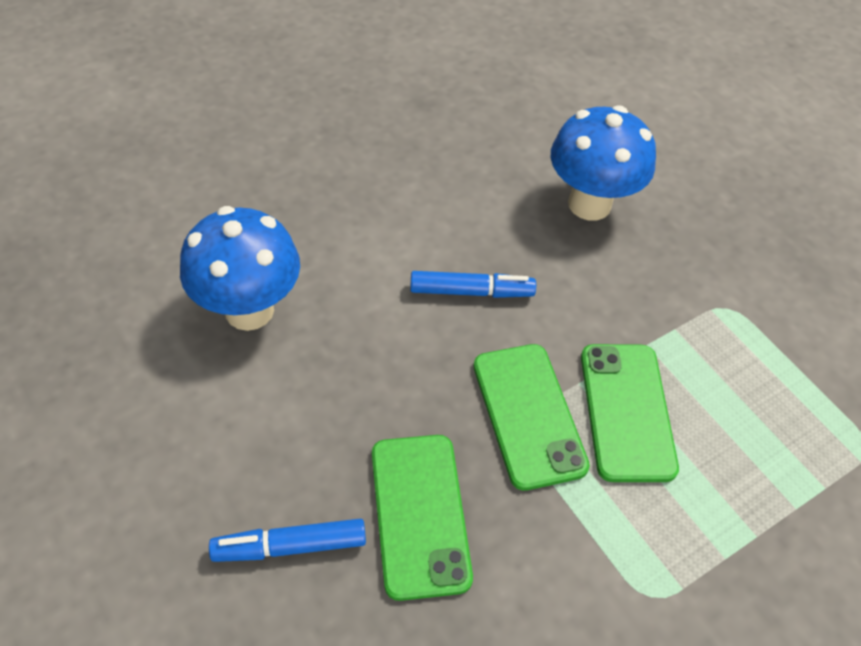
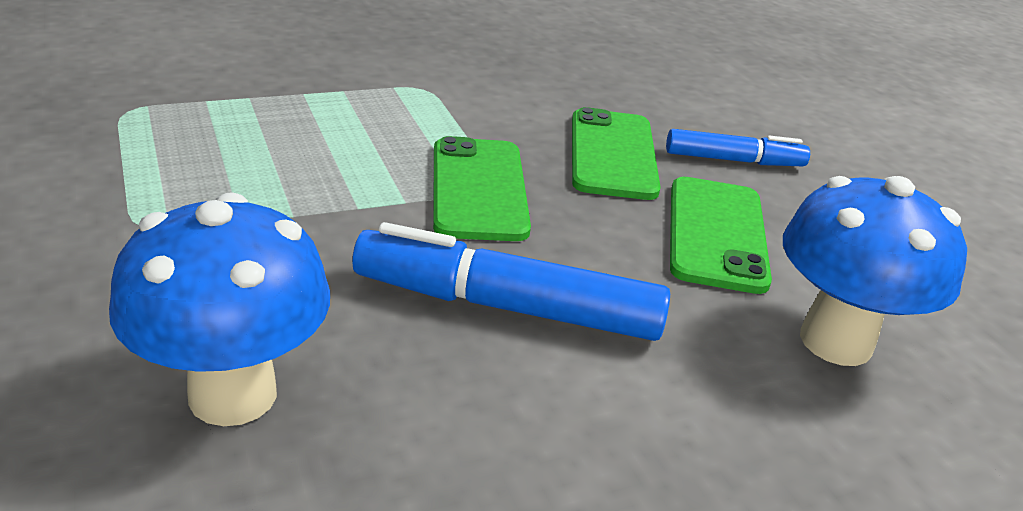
camera: 170 degrees left, 20 degrees down
blue marker [410,271,536,298] -> blue marker [352,222,670,341], size x1.64
green phone [581,344,679,482] -> green phone moved to [670,177,772,294]

